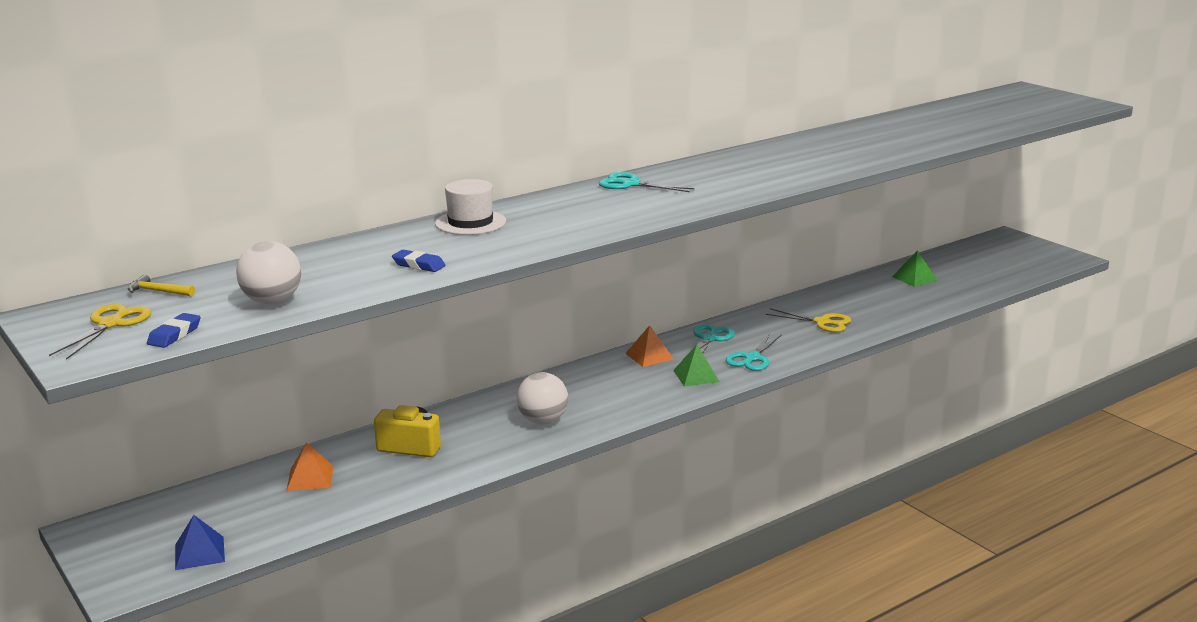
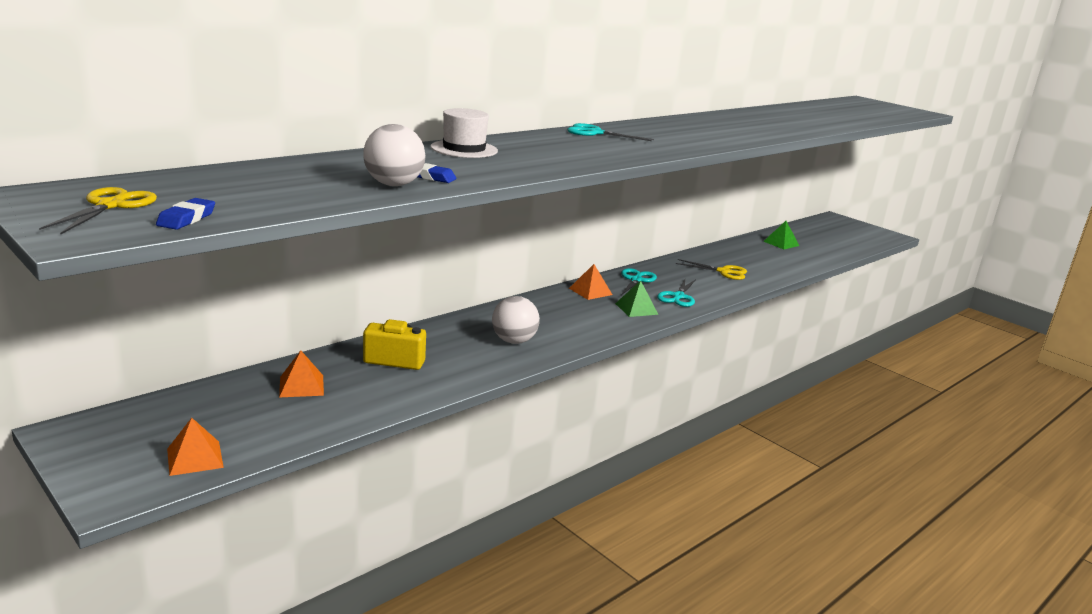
camera: 10 degrees left, 0 degrees up
yellow hammer [128,275,195,297] -> none
blue pyramid [175,515,225,570] -> orange pyramid [167,418,224,476]
white ball [236,241,301,304] -> white ball moved to [363,124,426,186]

